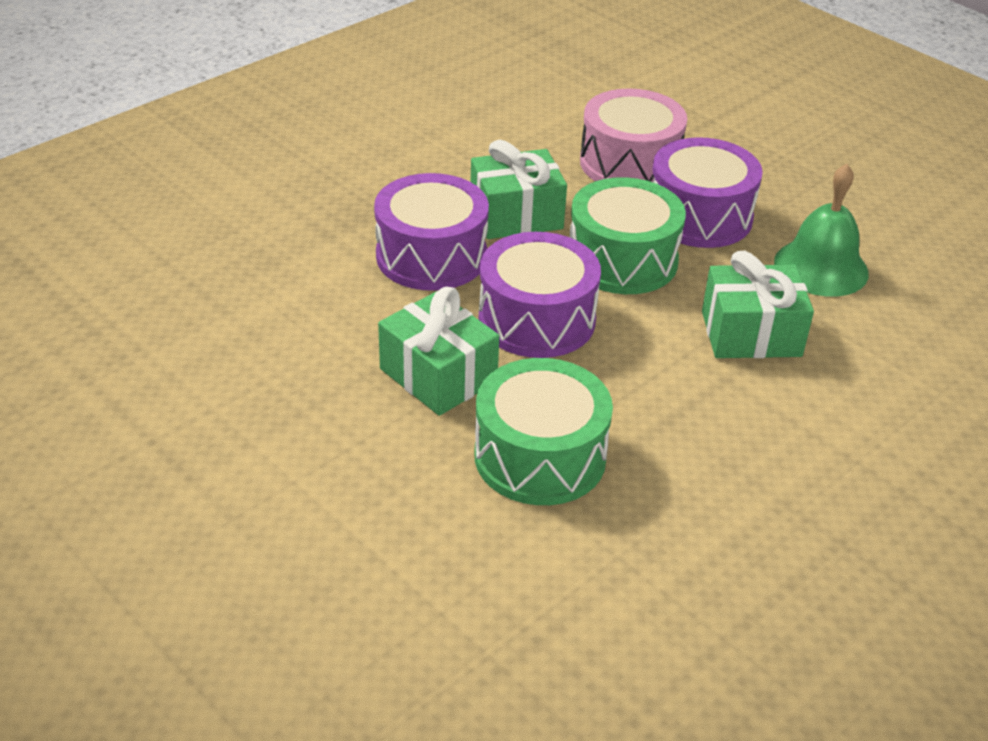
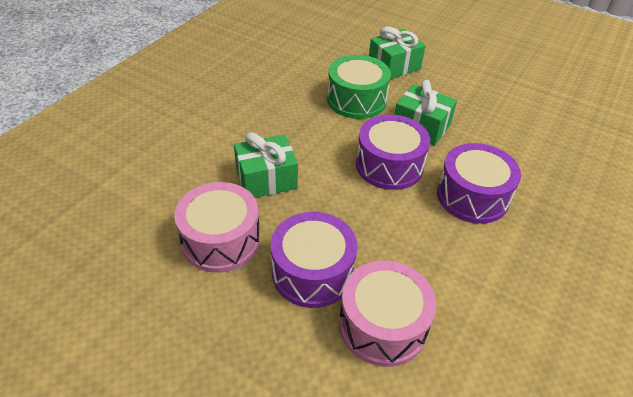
camera: 165 degrees right, 5 degrees up
green gift [471,140,567,239] -> green gift moved to [369,26,426,79]
green drum [570,177,686,294] -> none
green bell [774,164,869,297] -> pink drum [174,182,260,273]

